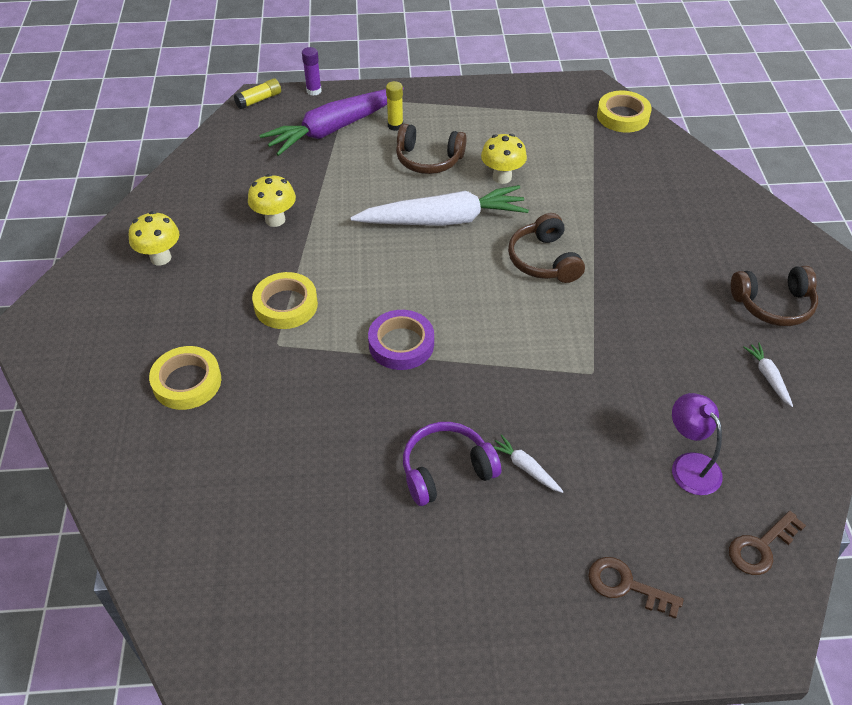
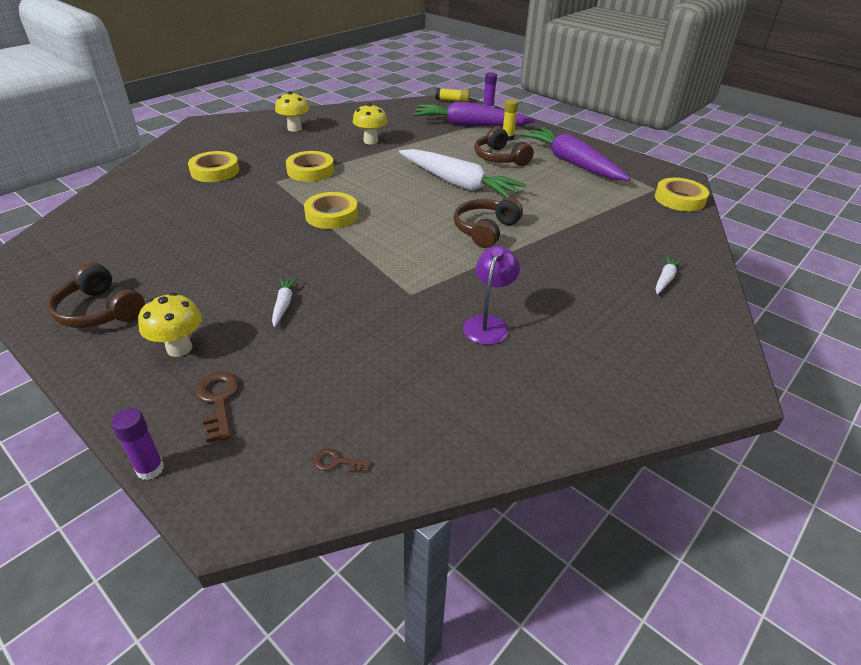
camera: 45 degrees right, 10 degrees down
purple tape [368,310,434,370] -> yellow tape [304,192,358,229]
purple headphones [403,422,501,506] -> none
yellow mushroom [481,134,527,184] -> yellow mushroom moved to [138,292,202,357]
purple lamp [672,393,723,495] -> purple lamp moved to [463,246,520,345]
brown key [729,511,806,575] -> brown key [313,448,371,473], size x0.57
brown headphones [731,266,818,326] -> brown headphones moved to [48,262,145,328]
white carrot [743,343,793,407] -> white carrot moved to [656,256,683,294]
none -> purple glue stick [111,408,164,480]
none -> purple carrot [521,127,631,181]

